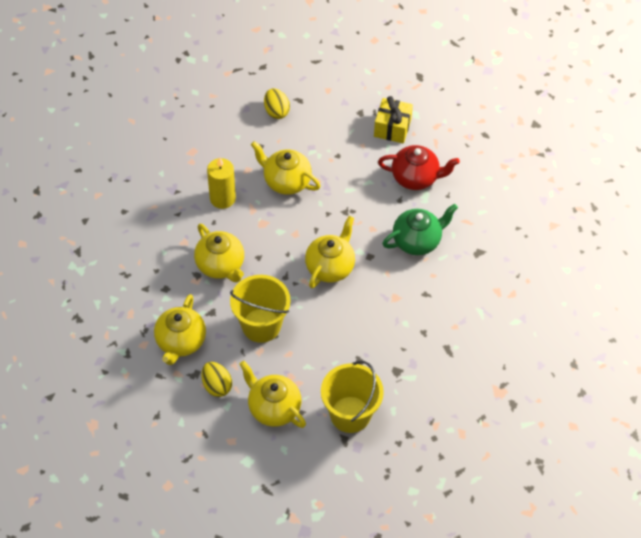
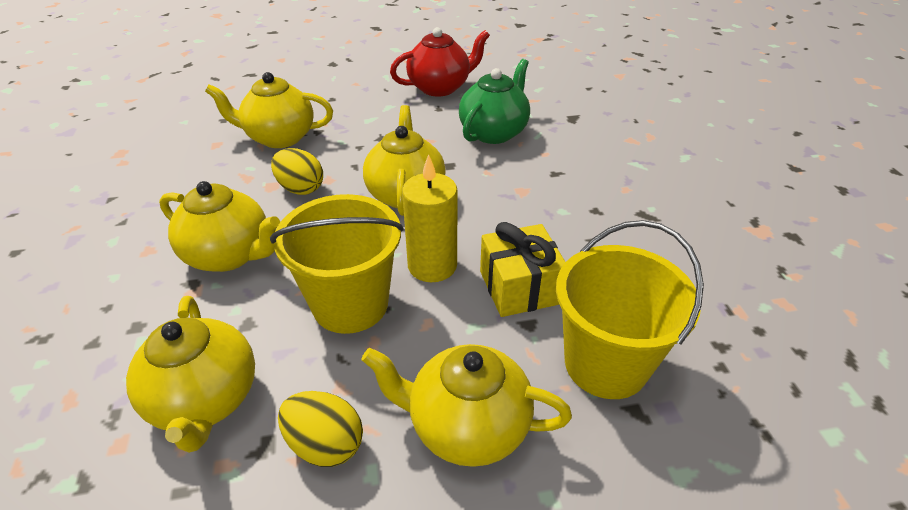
camera: 30 degrees left, 15 degrees down
yellow candle [207,157,236,209] -> yellow candle moved to [402,154,458,282]
yellow egg [264,88,290,119] -> yellow egg moved to [271,148,323,195]
yellow gift [374,96,413,143] -> yellow gift moved to [480,222,565,317]

